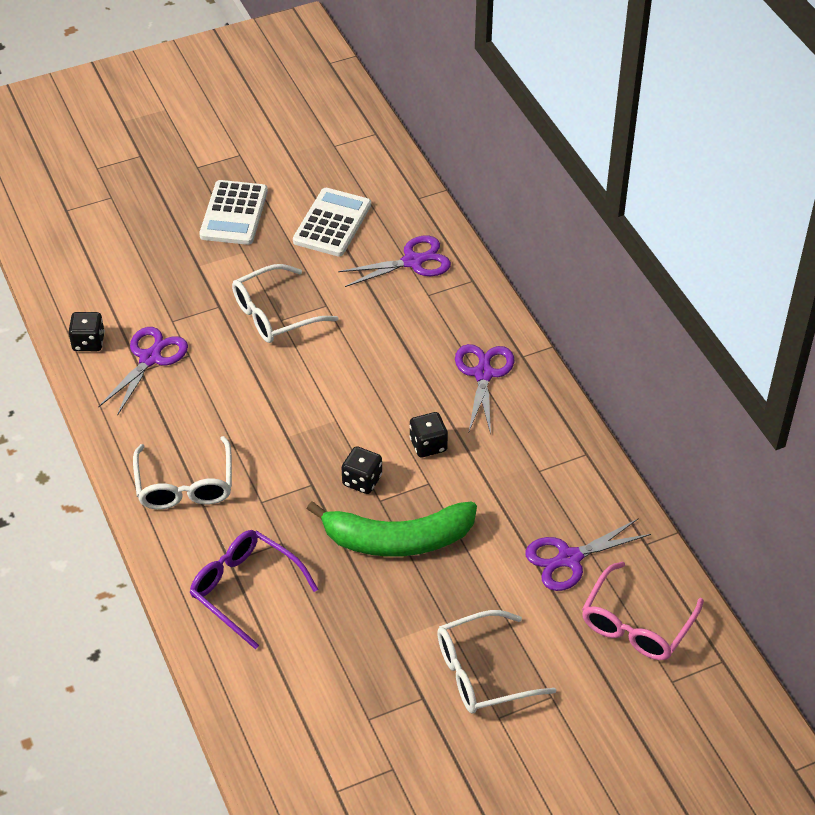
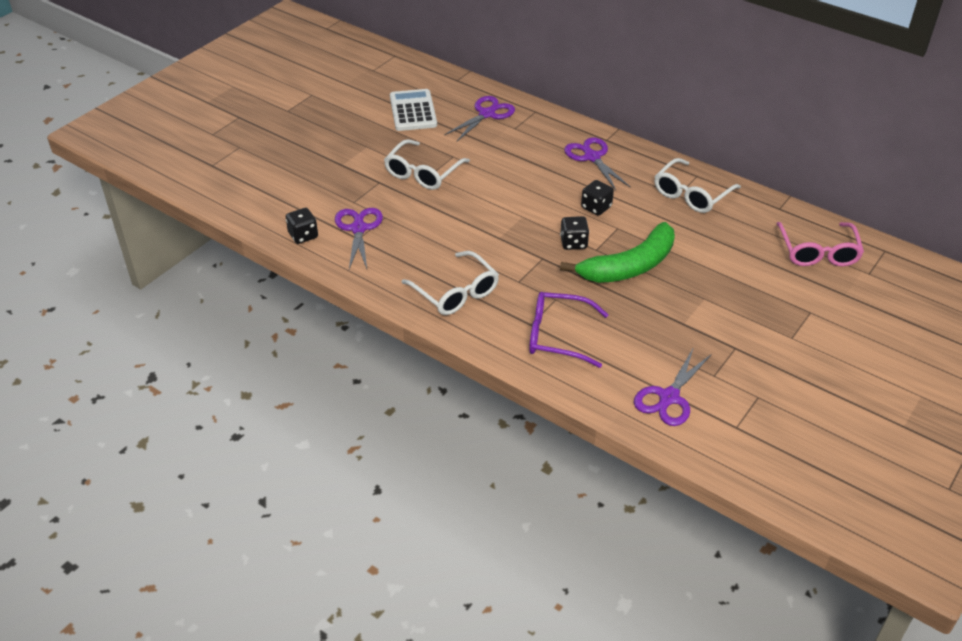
camera: 30 degrees left, 5 degrees down
white calculator [199,180,268,245] -> none
white glasses [437,610,556,713] -> white glasses moved to [654,158,741,213]
purple scissors [525,518,651,591] -> purple scissors moved to [634,347,712,426]

